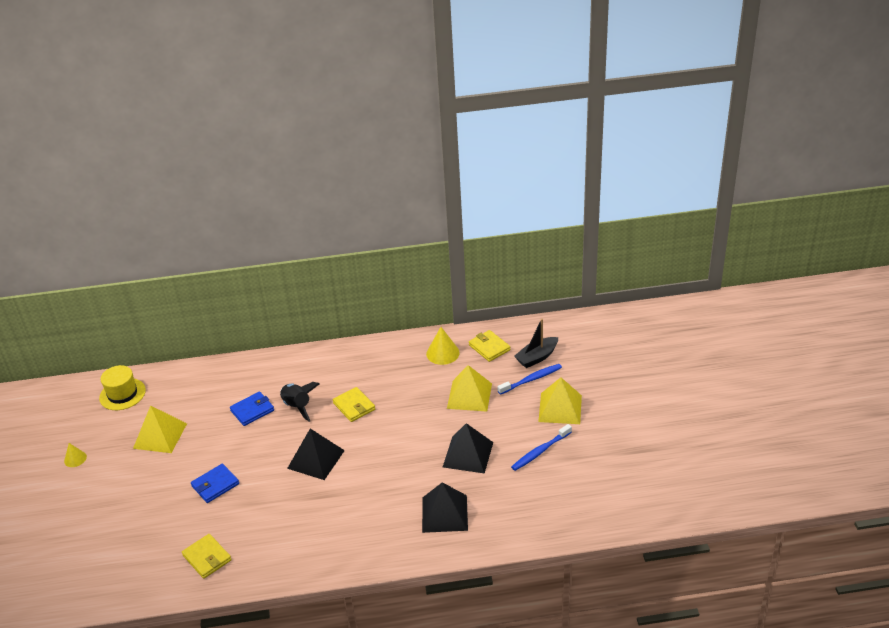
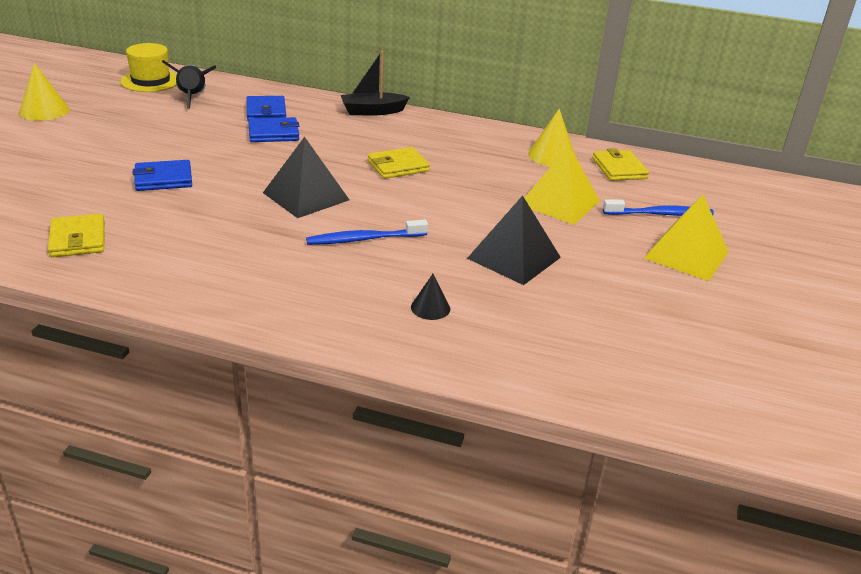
camera: 20 degrees right, 5 degrees down
yellow cone [64,443,87,467] -> yellow cone [19,63,69,121], size x1.64
yellow pyramid [133,405,187,453] -> none
black rocket [280,382,319,422] -> black rocket moved to [162,60,216,109]
yellow wallet [333,387,375,422] -> yellow wallet turned 75 degrees clockwise [368,147,430,179]
black pyramid [422,482,468,533] -> black cone [411,274,450,320]
blue toothbrush [511,424,572,471] -> blue toothbrush moved to [306,220,428,245]
black boat [514,319,558,368] -> black boat moved to [341,51,410,115]
none -> blue wallet [246,96,286,121]

